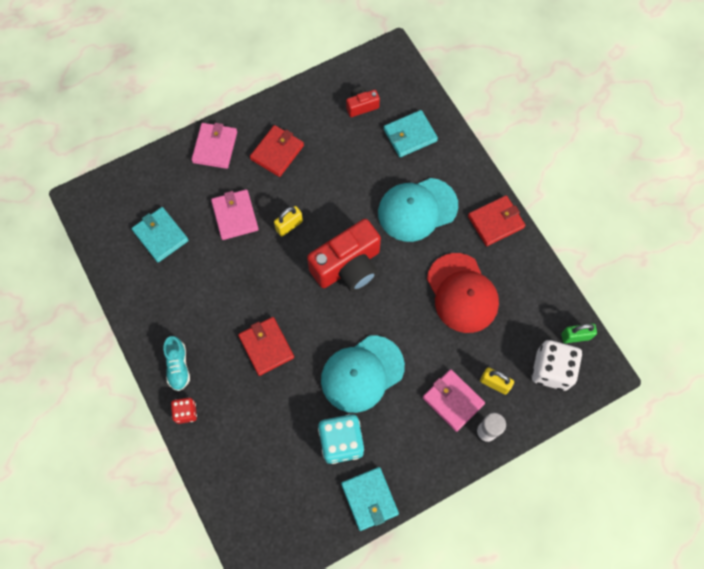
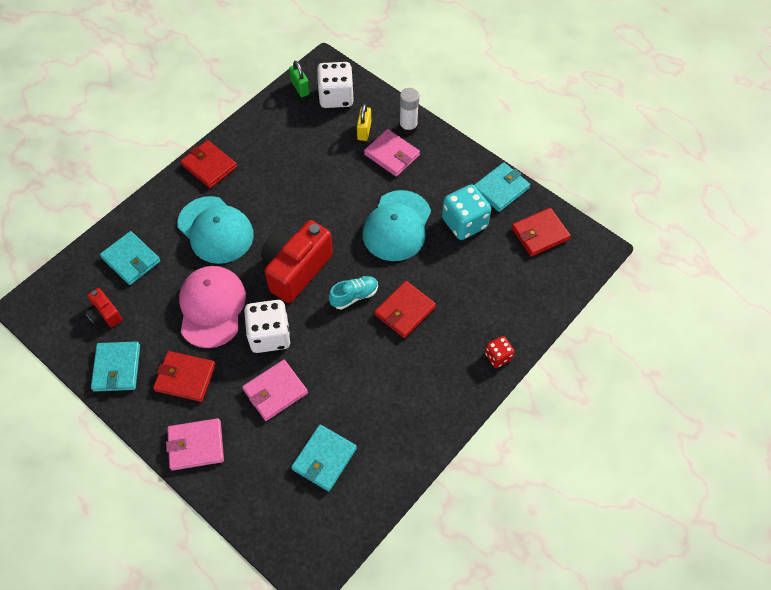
camera: 110 degrees left, 10 degrees down
turquoise shoe [164,336,190,391] -> turquoise shoe moved to [329,276,378,309]
yellow padlock [274,206,303,236] -> white dice [244,300,291,353]
red camera [307,219,381,291] -> red camera turned 90 degrees counterclockwise [261,220,333,303]
turquoise cap [321,335,405,413] -> turquoise cap turned 75 degrees clockwise [362,190,431,261]
pink wallet [423,369,485,432] -> pink wallet turned 75 degrees counterclockwise [364,129,420,177]
red cap [427,253,499,333] -> none
none -> turquoise wallet [91,341,140,392]
none -> pink cap [179,266,246,348]
none -> red wallet [511,208,571,257]

